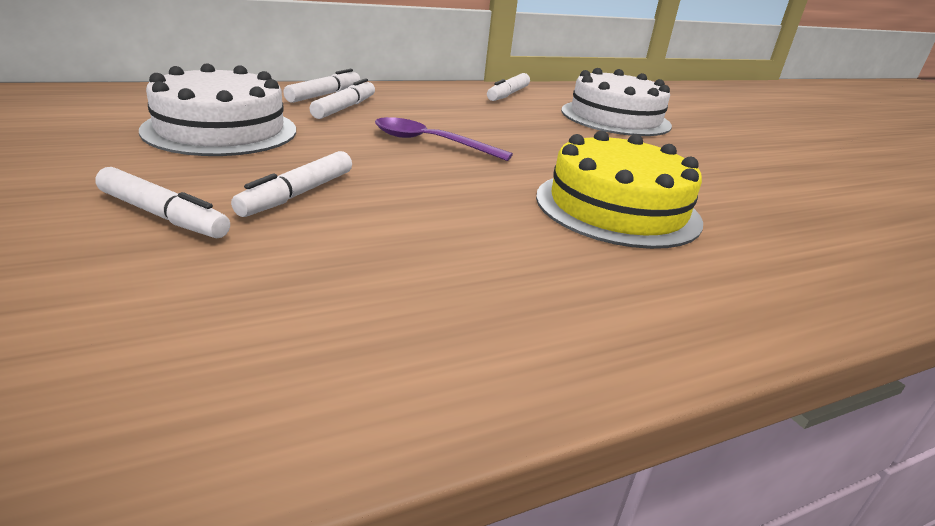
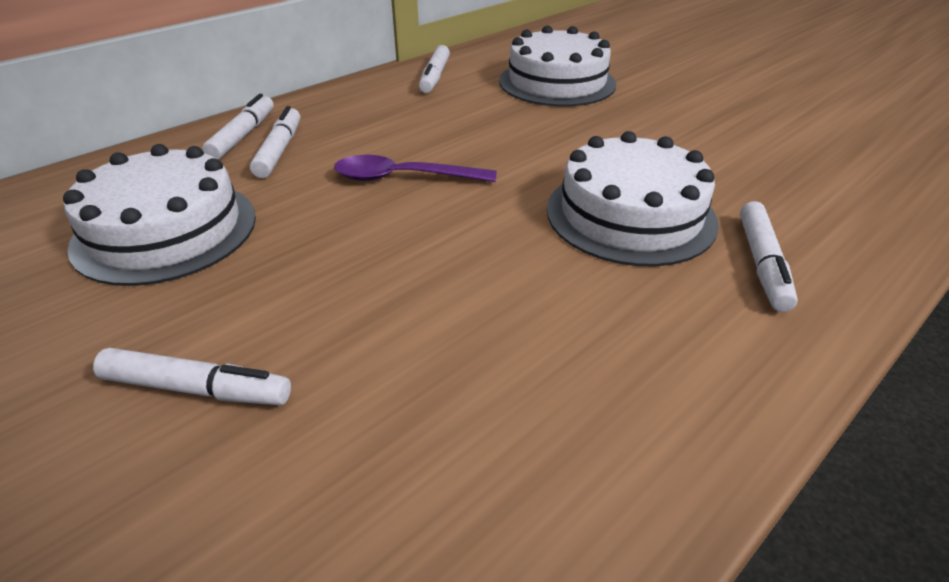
camera: 15 degrees left, 10 degrees up
white marker [231,151,352,217] -> white marker moved to [740,201,798,312]
yellow cake [536,131,703,249] -> white cake [547,131,719,266]

